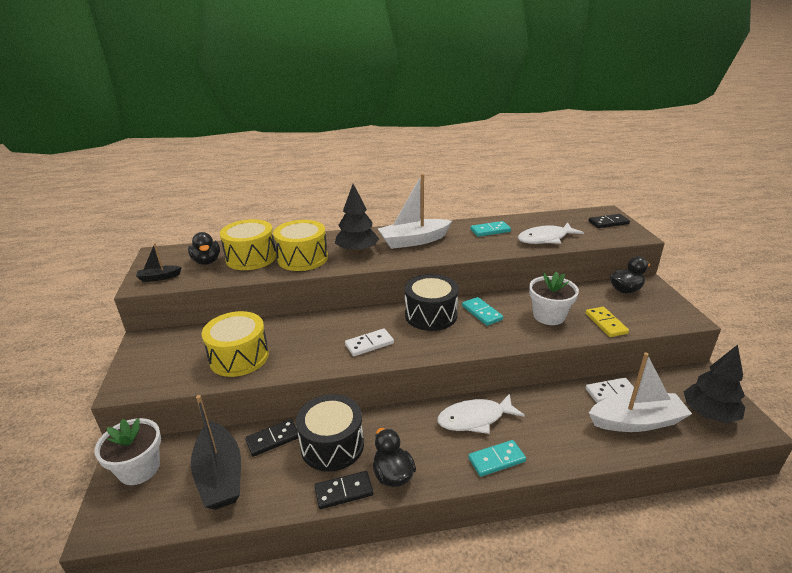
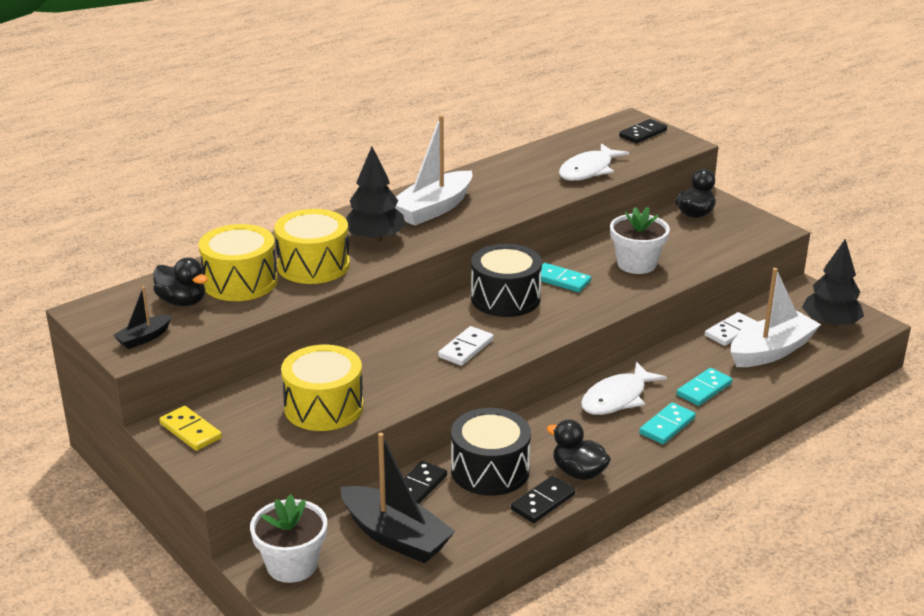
camera: 30 degrees left, 0 degrees up
turquoise domino [470,221,511,237] -> turquoise domino moved to [676,368,733,406]
yellow domino [585,307,629,337] -> yellow domino moved to [159,406,222,451]

